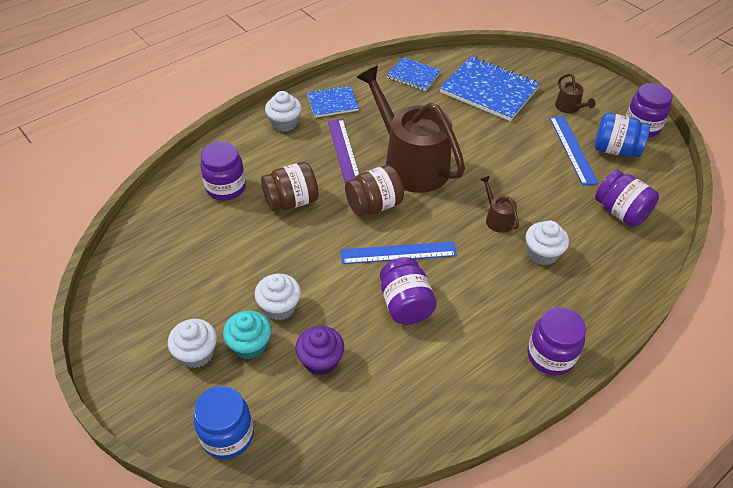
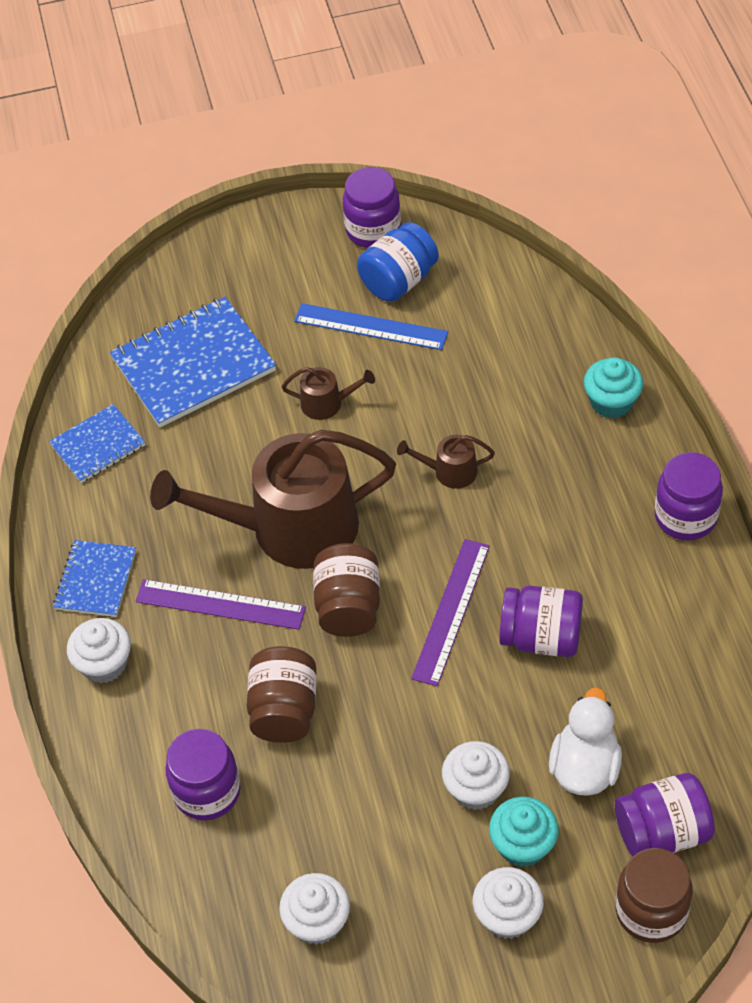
camera: 60 degrees left, 5 degrees up
blue jar [194,386,254,459] -> brown jar [616,848,693,943]
purple cupcake [295,326,344,375] -> white duck [549,687,622,796]
blue ruler [341,242,457,264] -> purple ruler [411,539,490,686]
white cupcake [526,221,569,265] -> white cupcake moved to [279,873,350,945]
brown watering can [555,74,596,114] -> brown watering can moved to [282,367,375,420]
purple jar [595,170,659,227] -> purple jar moved to [615,773,715,857]
none -> turquoise cupcake [584,357,643,418]

